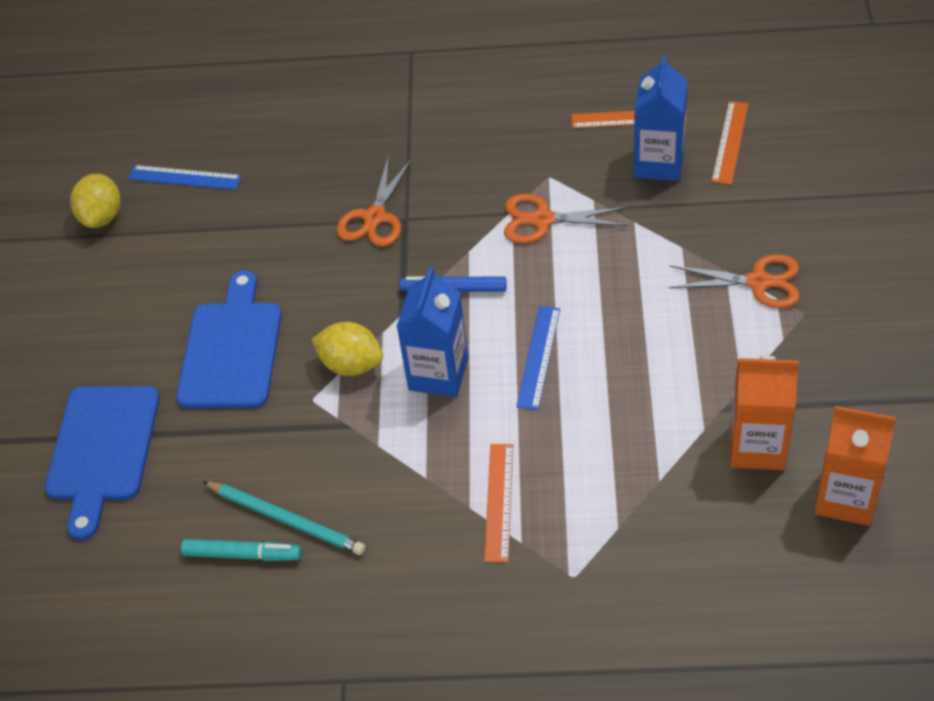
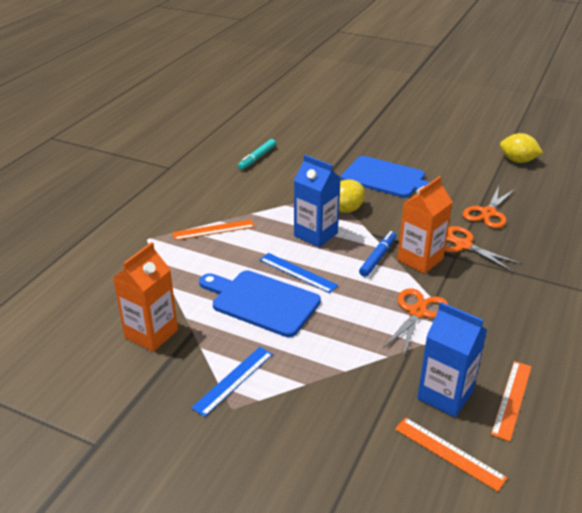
camera: 110 degrees right, 15 degrees down
blue cutting board [45,386,160,540] -> blue cutting board moved to [199,270,321,337]
blue ruler [128,165,241,190] -> blue ruler moved to [191,347,273,417]
turquoise pencil [202,481,365,555] -> none
orange ruler [484,444,513,562] -> orange ruler turned 45 degrees counterclockwise [173,220,254,240]
orange scissors [669,254,800,308] -> orange scissors moved to [463,186,515,228]
orange carton [814,406,896,526] -> orange carton moved to [397,176,452,274]

